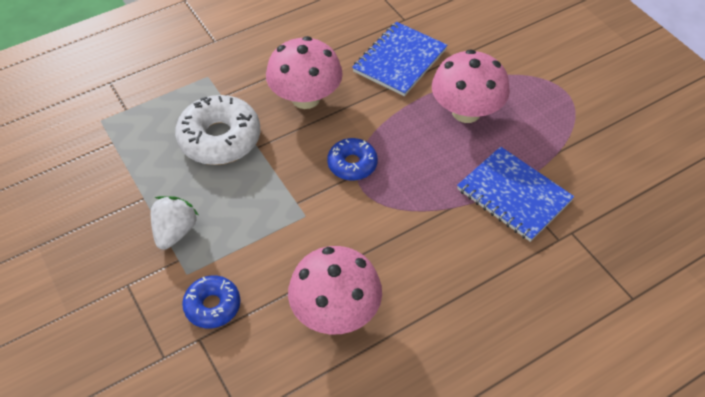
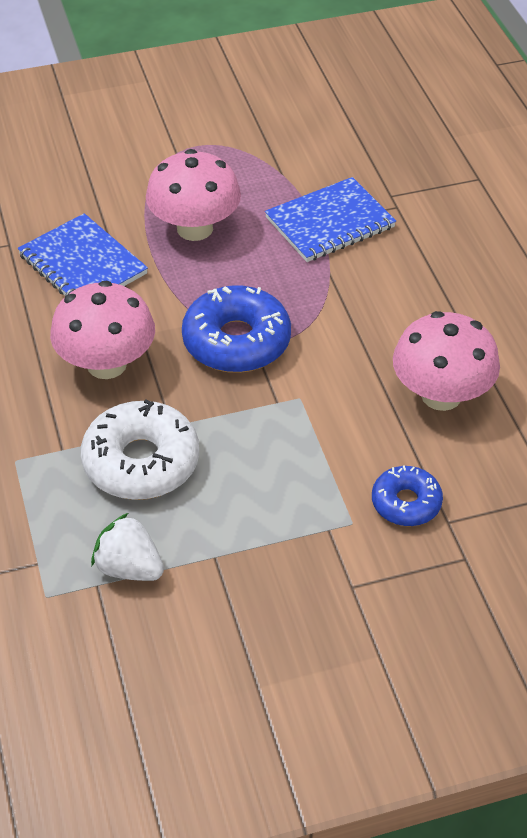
camera: 75 degrees left, 5 degrees down
white strawberry [151,196,199,250] -> white strawberry moved to [91,513,164,581]
blue donut [327,138,378,181] -> blue donut [182,285,291,373], size x1.70

